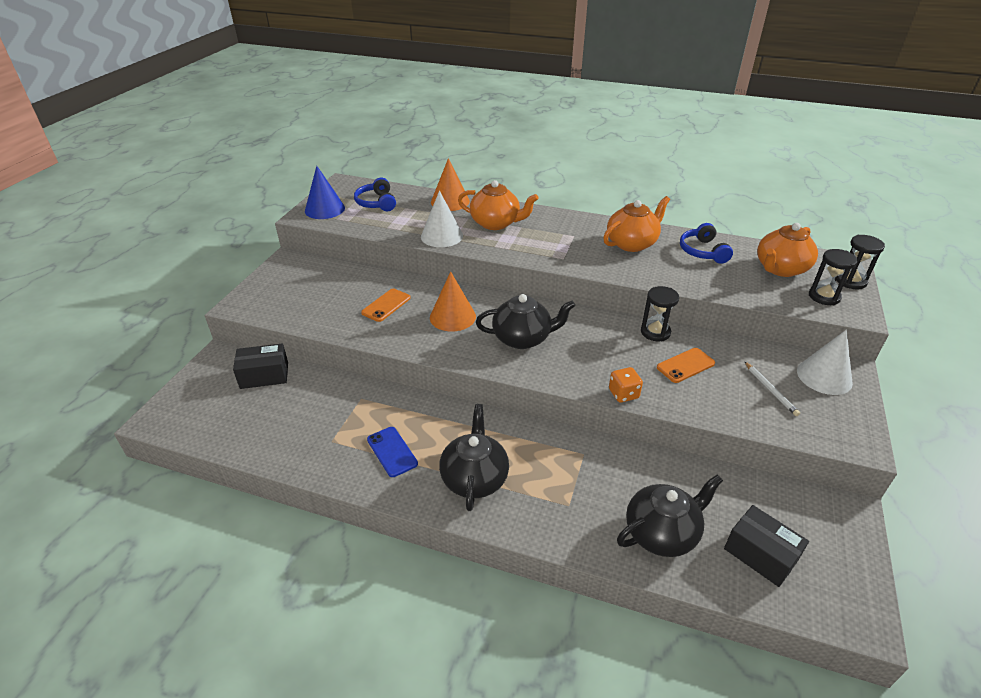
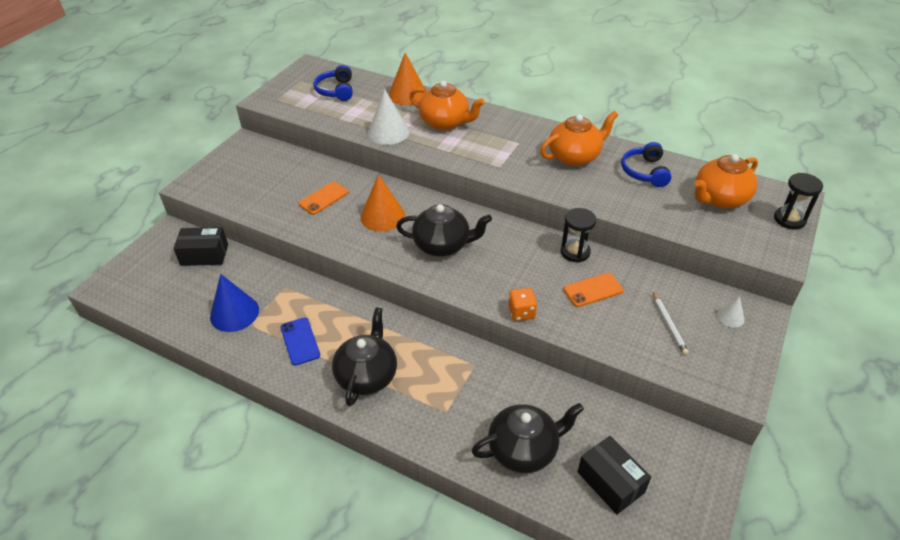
camera: 10 degrees right, 5 degrees up
blue cone [305,166,345,219] -> blue cone moved to [210,274,259,332]
white cone [797,329,853,395] -> white cone [717,297,745,328], size x0.50
black hourglass [809,249,858,305] -> none

